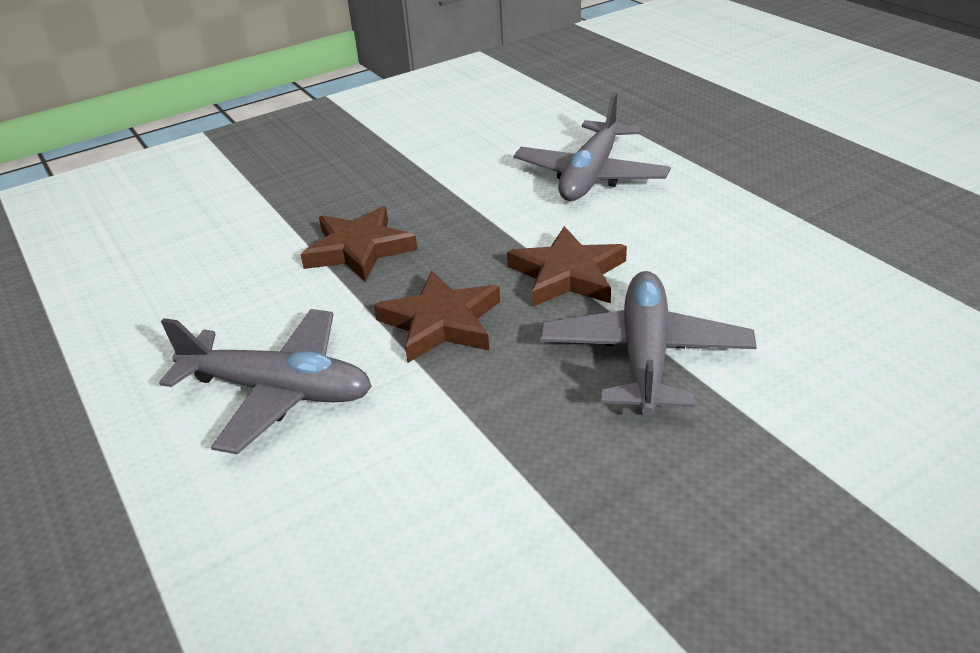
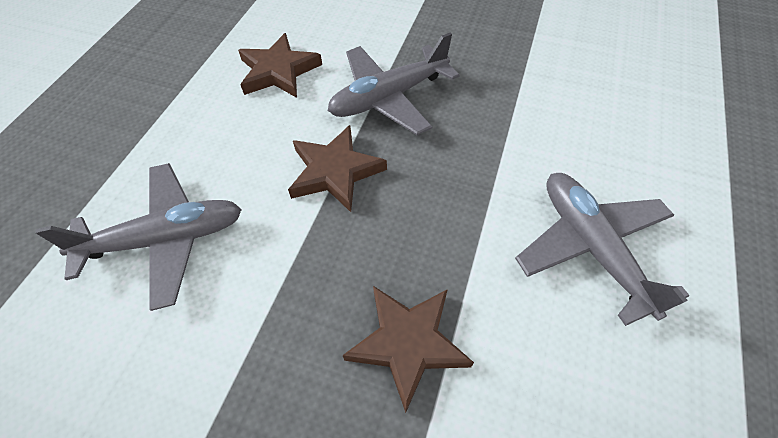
camera: 130 degrees left, 20 degrees up
brown star [374,271,500,363] -> brown star moved to [238,33,322,98]

